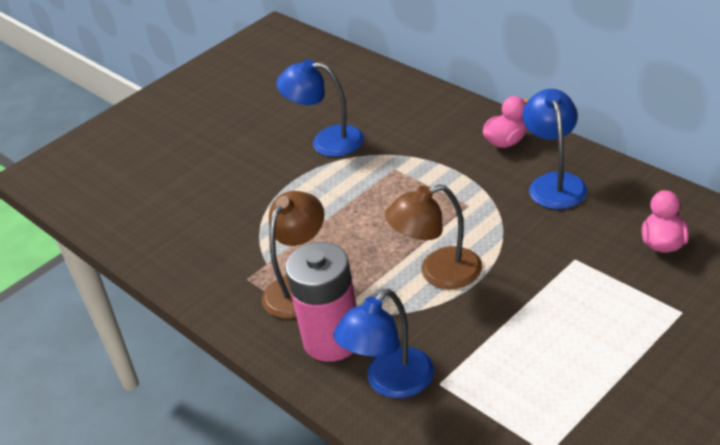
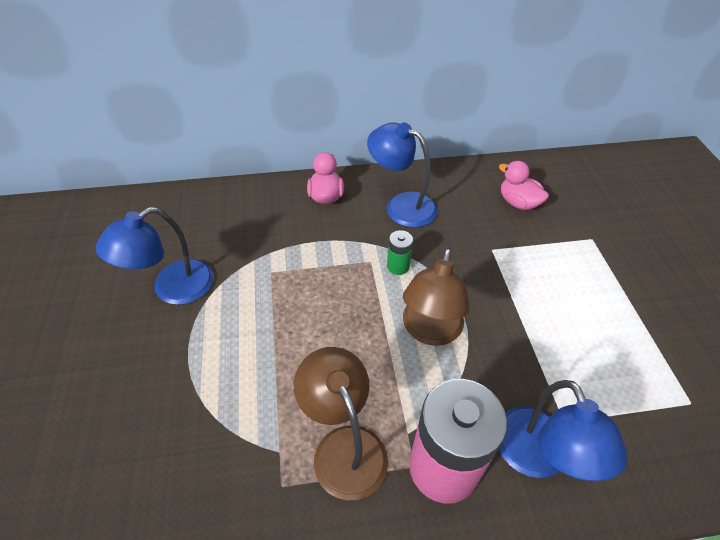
camera: 60 degrees left, 10 degrees up
none -> green battery [387,230,413,275]

